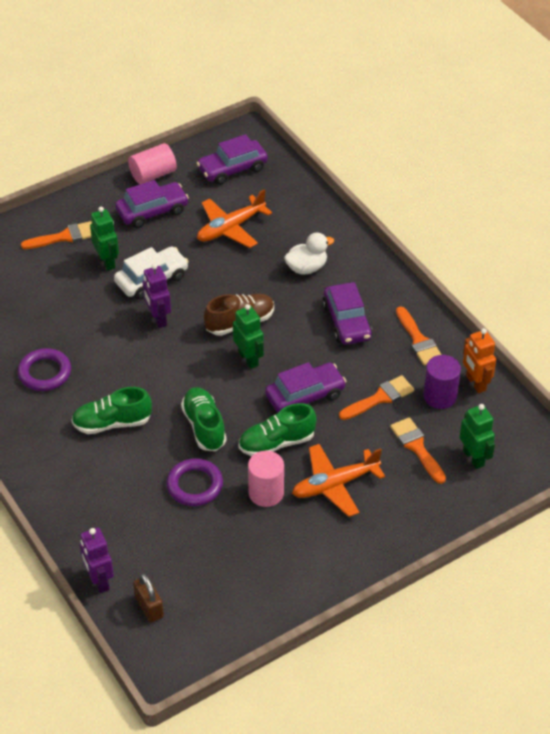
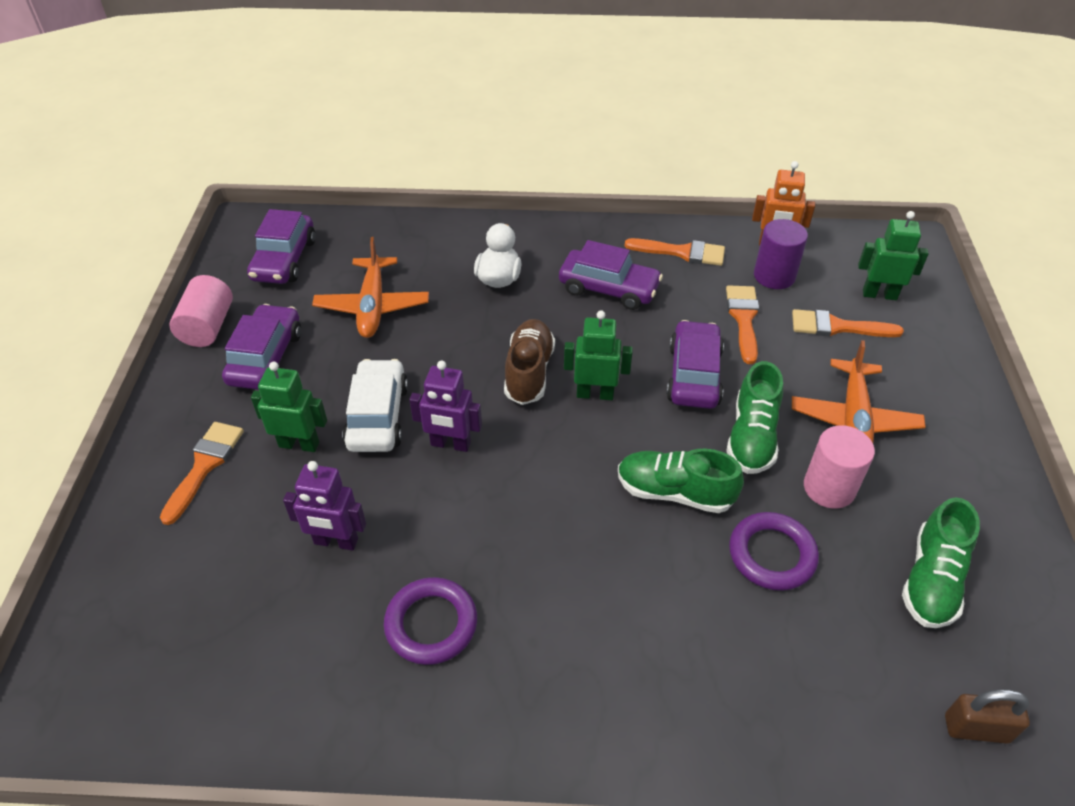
camera: 55 degrees left, 0 degrees up
green shoe [71,387,152,434] -> green shoe moved to [902,497,980,628]
purple robot [80,527,114,593] -> purple robot moved to [283,461,366,551]

